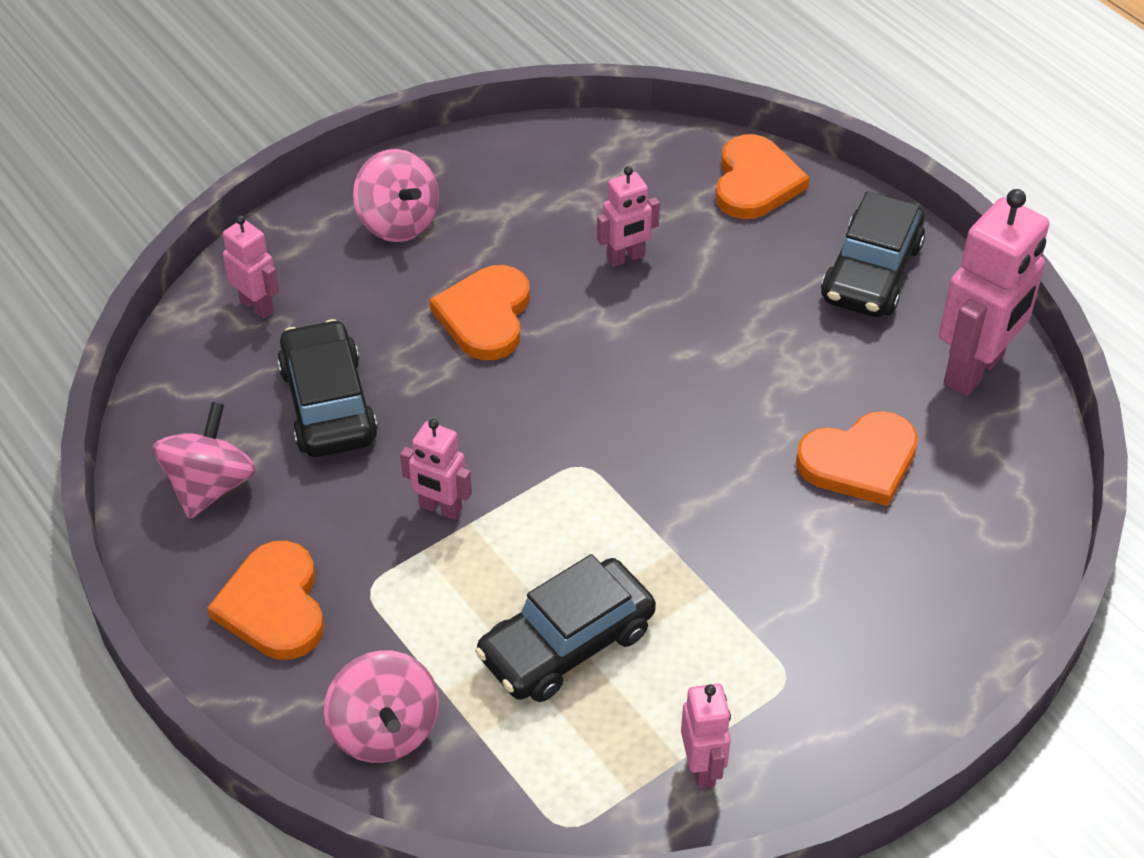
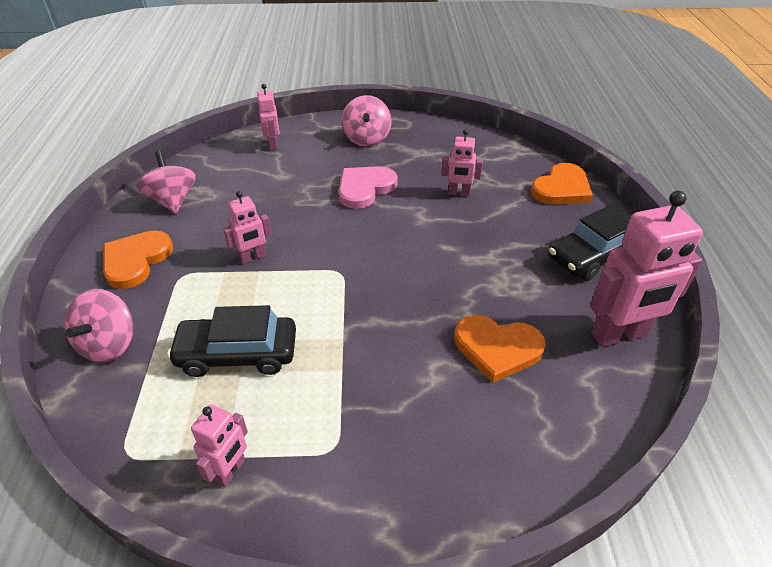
camera: 35 degrees right, 5 degrees down
pink spinning top [152,402,256,519] -> pink spinning top turned 75 degrees counterclockwise [137,151,196,214]
black car [277,319,378,457] -> none
pink robot [400,419,472,520] -> pink robot turned 90 degrees counterclockwise [223,191,271,264]
orange heart [429,265,530,360] -> pink heart [339,166,398,209]

